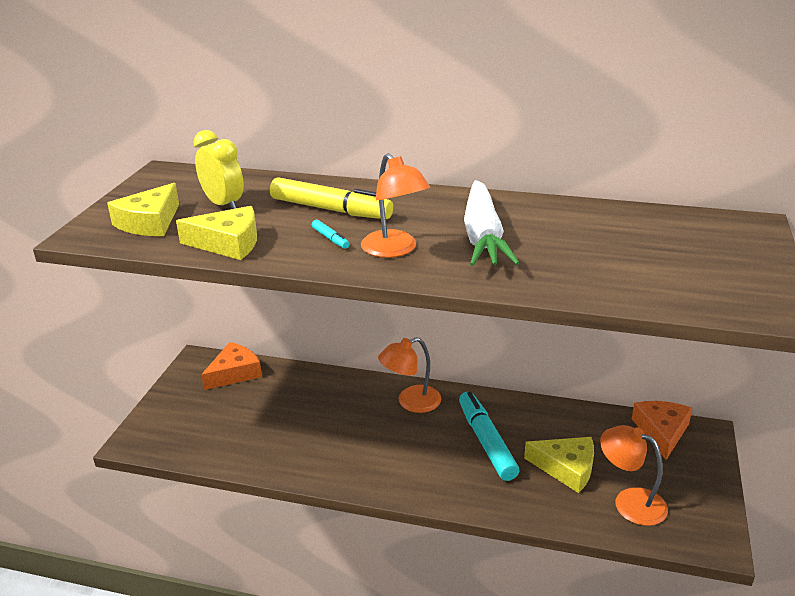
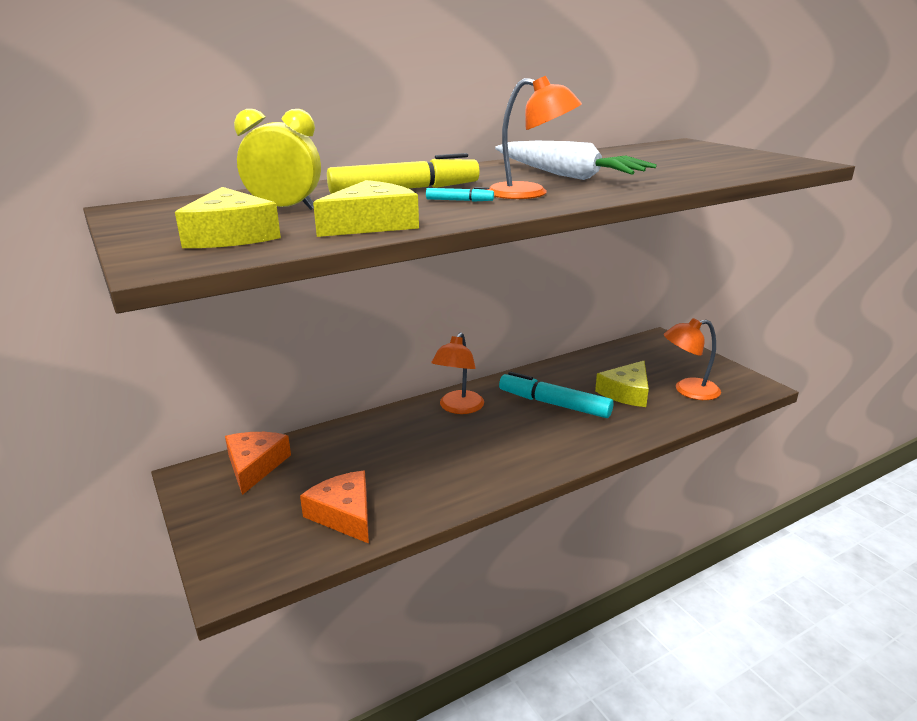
camera: 45 degrees left, 5 degrees down
yellow cheese [524,437,594,493] -> yellow cheese turned 150 degrees clockwise [595,361,649,407]
orange cheese [632,401,692,460] -> orange cheese moved to [300,471,369,544]

